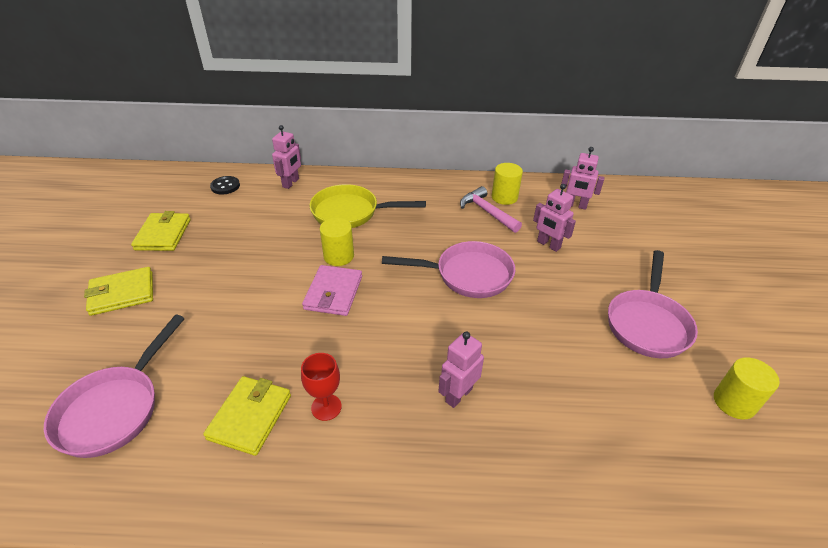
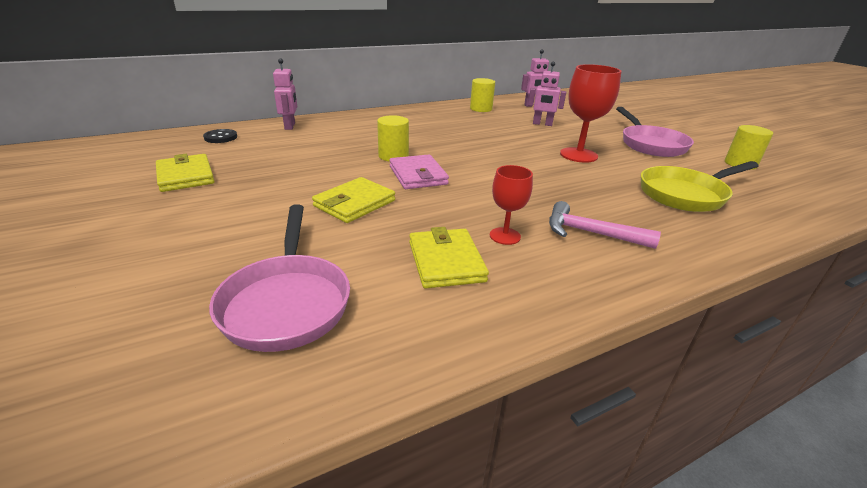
camera: 30 degrees left, 10 degrees down
yellow wallet [84,267,153,316] -> yellow wallet moved to [312,177,395,223]
yellow pan [310,184,426,228] -> yellow pan moved to [641,161,759,212]
pink pan [382,241,515,298] -> none
pink robot [438,332,484,408] -> none
pink hammer [460,186,522,233] -> pink hammer moved to [549,201,661,249]
none -> red goblet [560,64,621,163]

